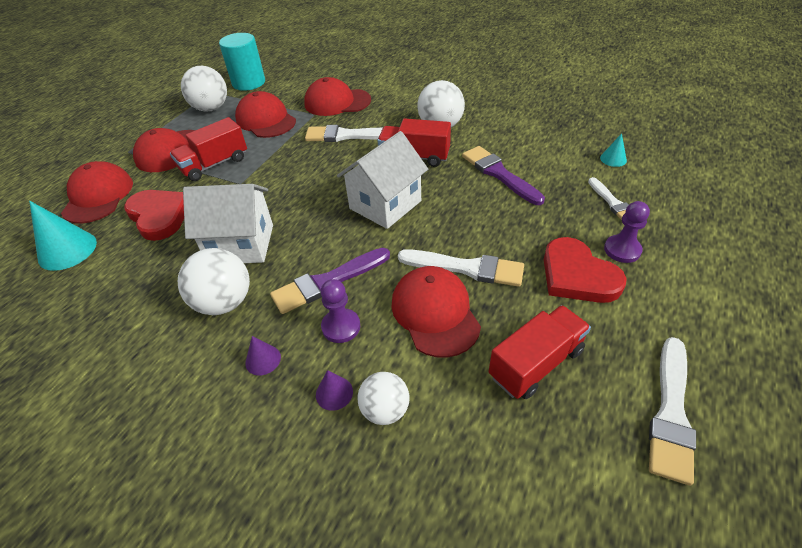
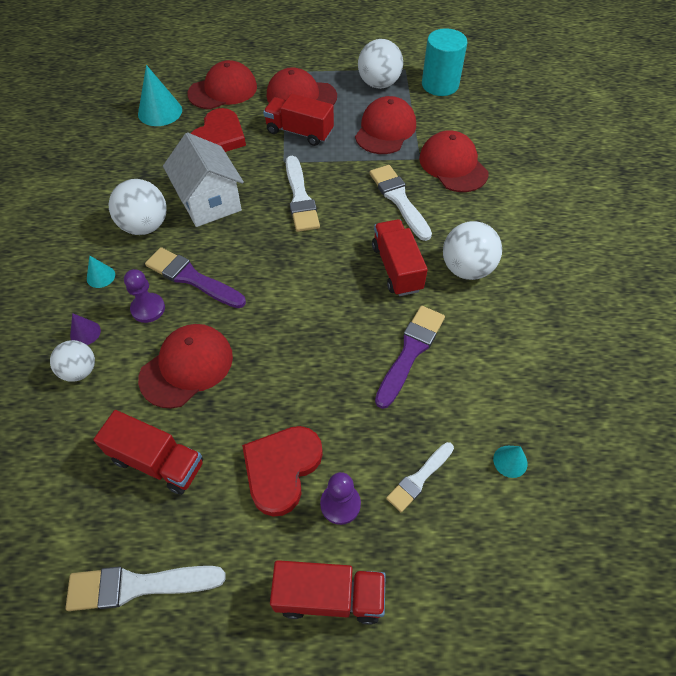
camera: 60 degrees right, 10 degrees up
purple cone [245,336,281,375] -> turquoise cone [87,256,115,288]
white house [337,131,428,229] -> none
white brush [398,249,524,287] -> white brush moved to [286,156,320,232]
none -> red truck [270,560,386,625]

